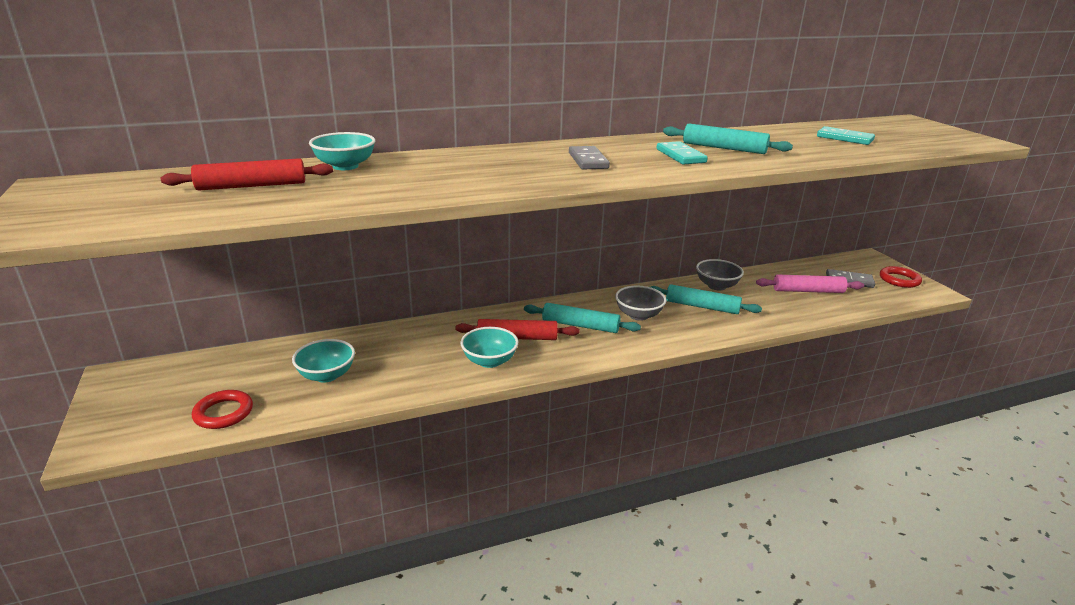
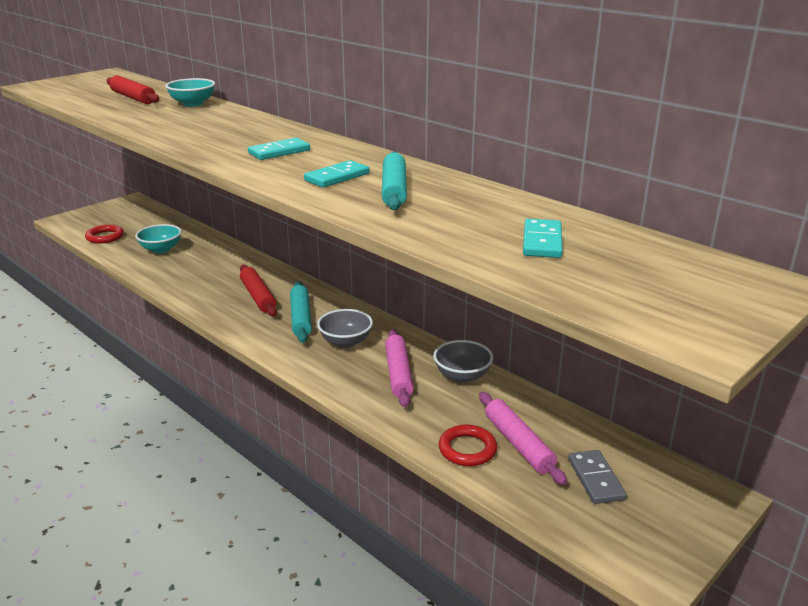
camera: 65 degrees right, 0 degrees up
turquoise bowl [460,327,518,368] -> none
grey domino [569,146,610,169] -> turquoise domino [248,138,310,160]
turquoise rolling pin [651,284,762,314] -> pink rolling pin [385,329,414,407]
red ring [880,266,922,288] -> red ring moved to [439,425,497,466]

